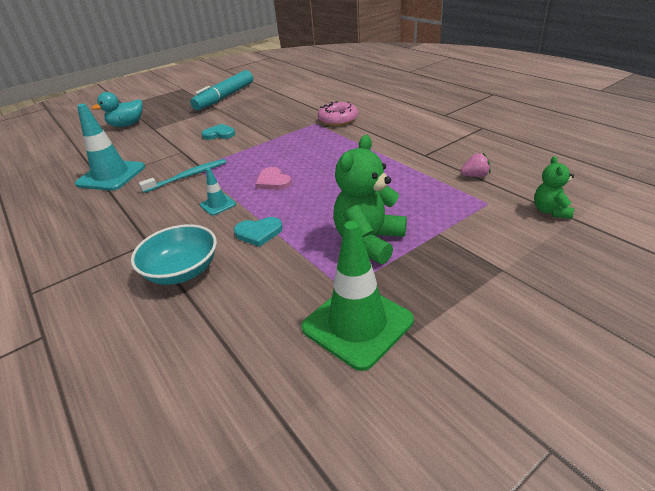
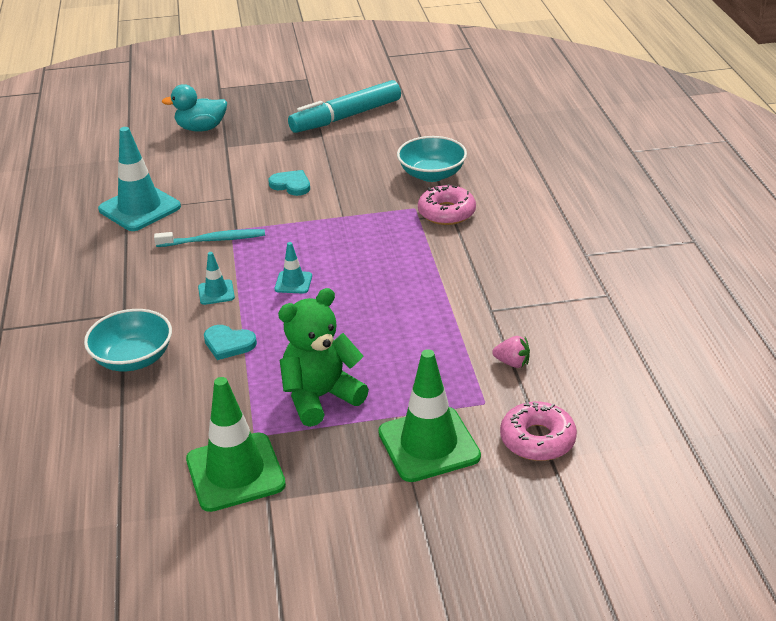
camera: 25 degrees right, 0 degrees up
pink heart [255,167,292,190] -> turquoise traffic cone [275,242,312,294]
green teddy bear [534,156,574,219] -> pink donut [500,400,577,461]
none -> green traffic cone [378,349,481,482]
none -> turquoise bowl [397,136,467,182]

